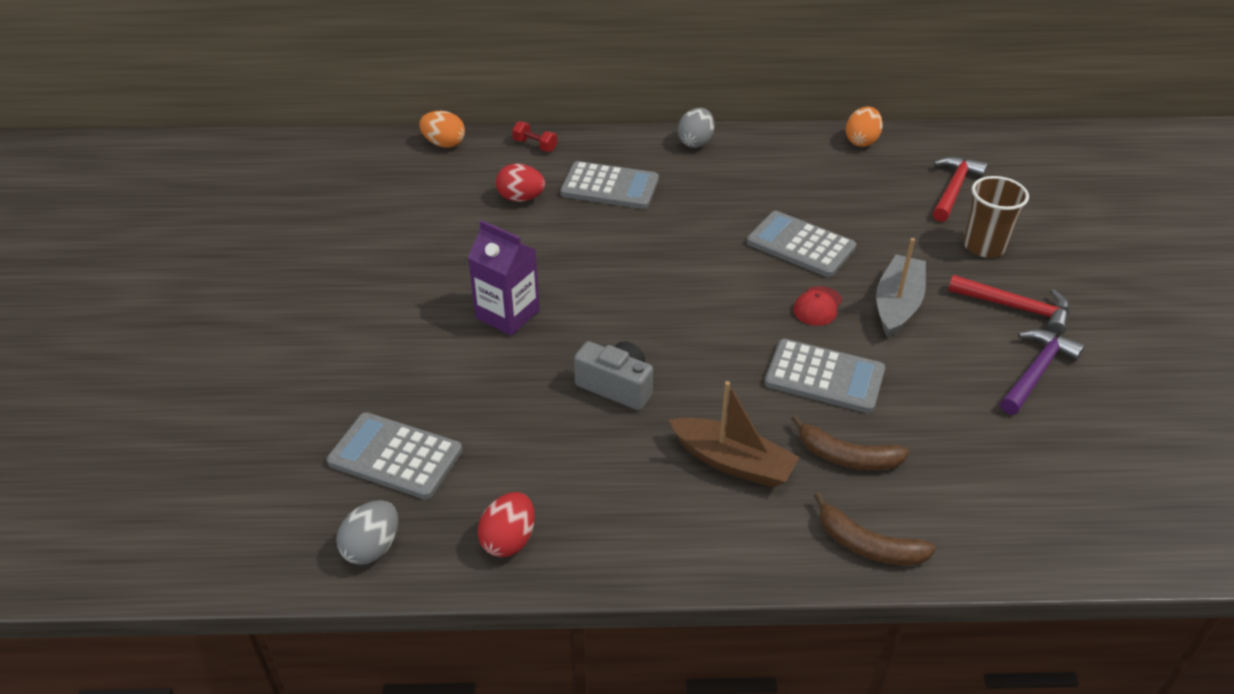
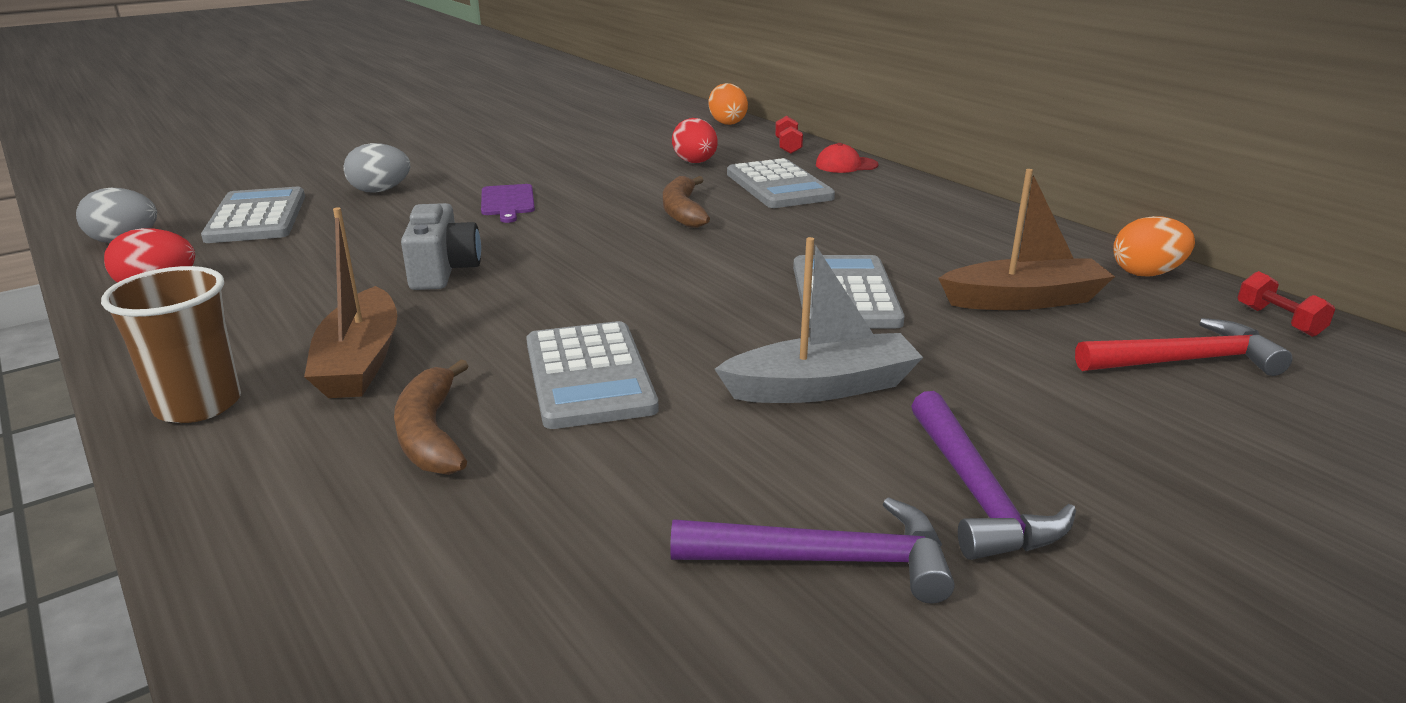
camera: 55 degrees right, 15 degrees down
purple carton [468,220,540,336] -> purple cutting board [481,184,535,223]
grey egg [678,108,714,148] -> grey egg moved to [343,143,410,193]
red cap [793,286,842,326] -> red cap moved to [816,143,879,173]
brown banana [814,492,936,566] -> brown banana moved to [663,176,710,228]
red hammer [948,275,1069,335] -> purple hammer [911,391,1076,560]
brown cup [963,176,1029,258] -> brown cup moved to [101,266,241,423]
none -> brown boat [938,169,1115,310]
none -> red dumbbell [1238,271,1335,337]

